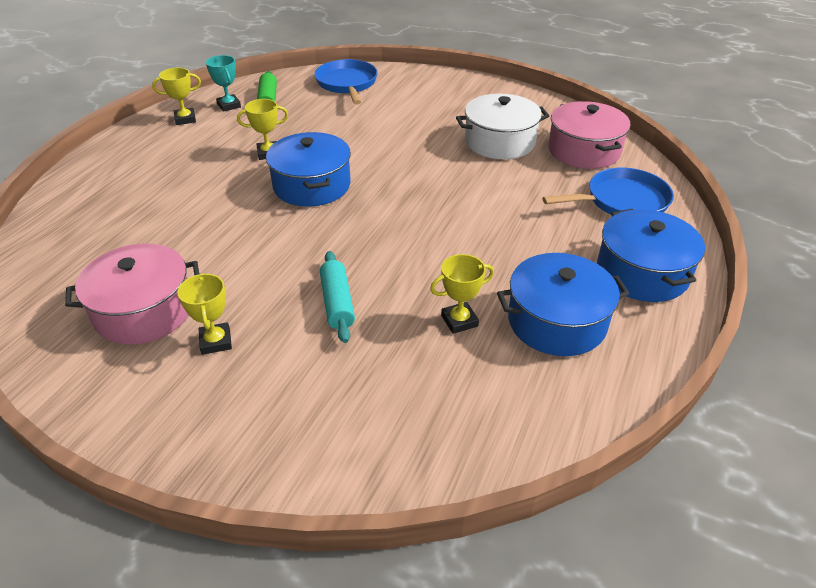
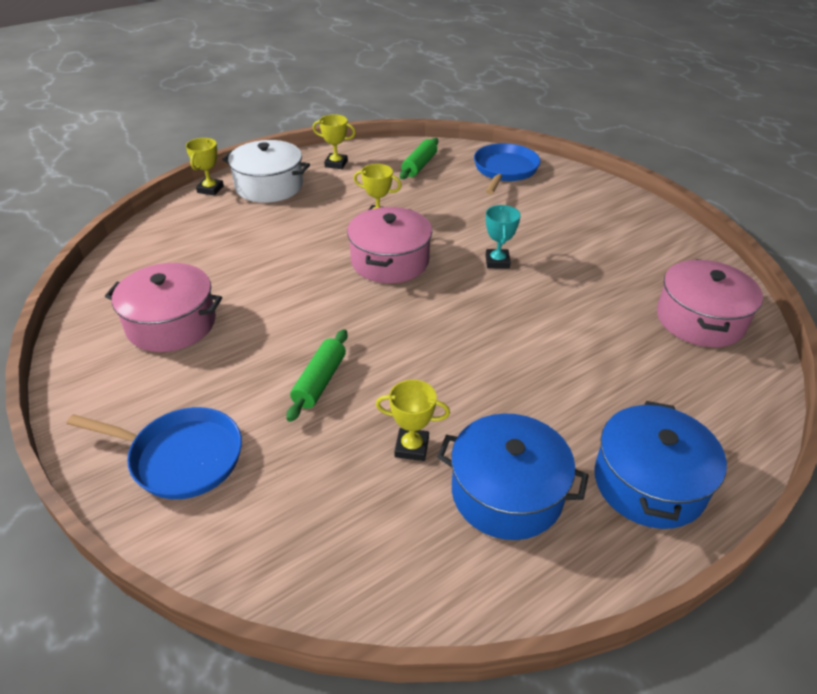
camera: 30 degrees right, 0 degrees up
yellow trophy [177,273,232,355] -> yellow trophy moved to [186,138,224,196]
turquoise trophy [206,55,241,112] -> turquoise trophy moved to [486,205,521,269]
blue pot [266,132,351,207] -> pink pot [347,207,432,283]
turquoise rolling pin [320,251,355,343] -> green rolling pin [287,329,347,422]
white pot [456,94,549,159] -> white pot moved to [222,140,310,203]
blue pan [543,168,674,215] -> blue pan moved to [67,407,242,499]

